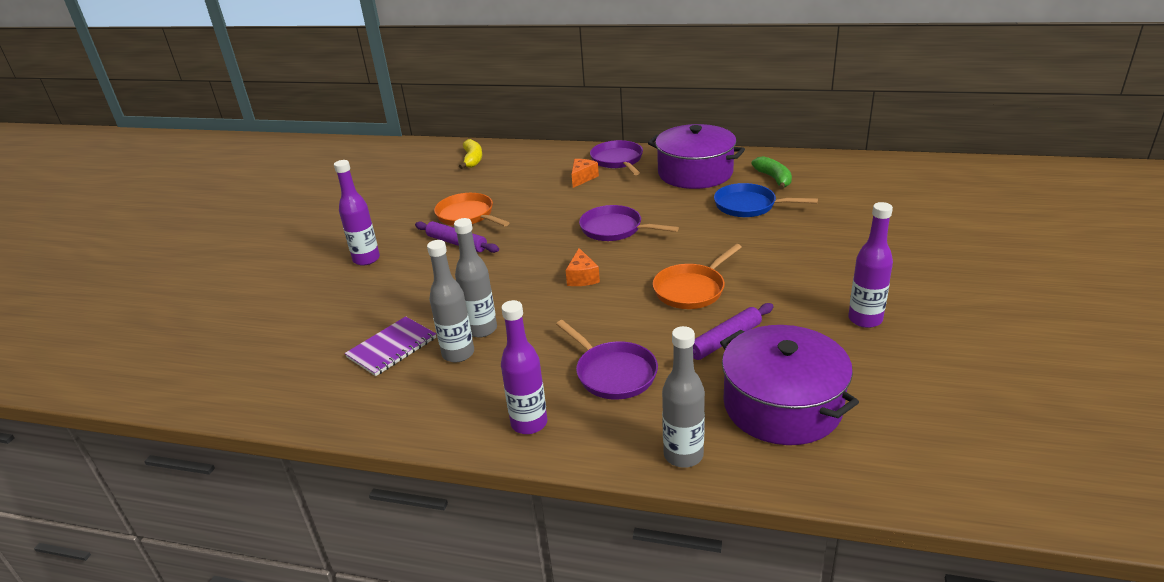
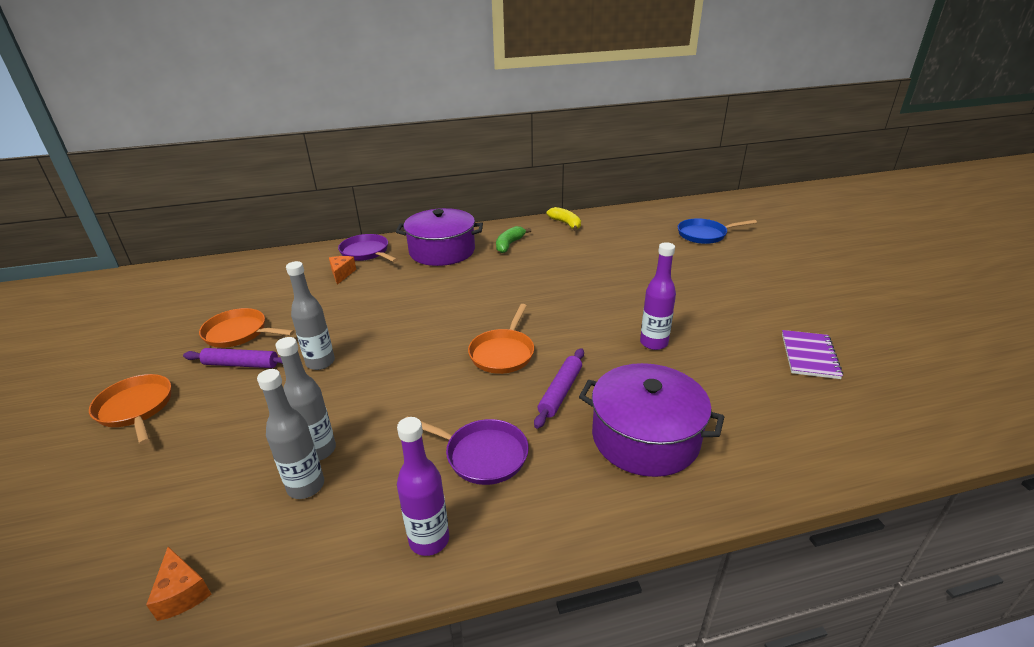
camera: 30 degrees left, 0 degrees up
purple bottle [334,160,380,266] -> orange pan [89,374,171,445]
purple notebook [345,316,436,376] -> purple notebook moved to [782,330,843,379]
yellow banana [459,139,482,169] -> yellow banana moved to [547,207,581,231]
orange cheese [566,248,600,286] -> orange cheese moved to [146,547,212,621]
purple pan [579,205,679,241] -> none
grey bottle [662,326,705,468] -> grey bottle moved to [286,261,335,370]
blue pan [714,183,818,217] -> blue pan moved to [678,218,757,244]
green banana [751,156,792,190] -> green banana turned 105 degrees counterclockwise [496,226,531,253]

